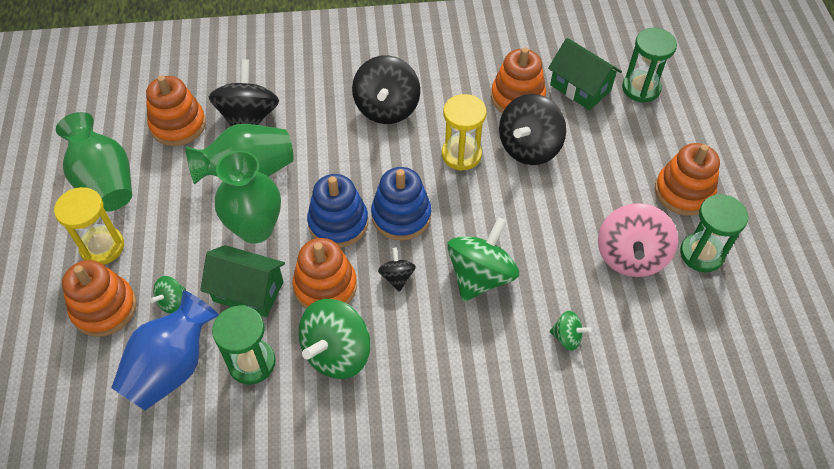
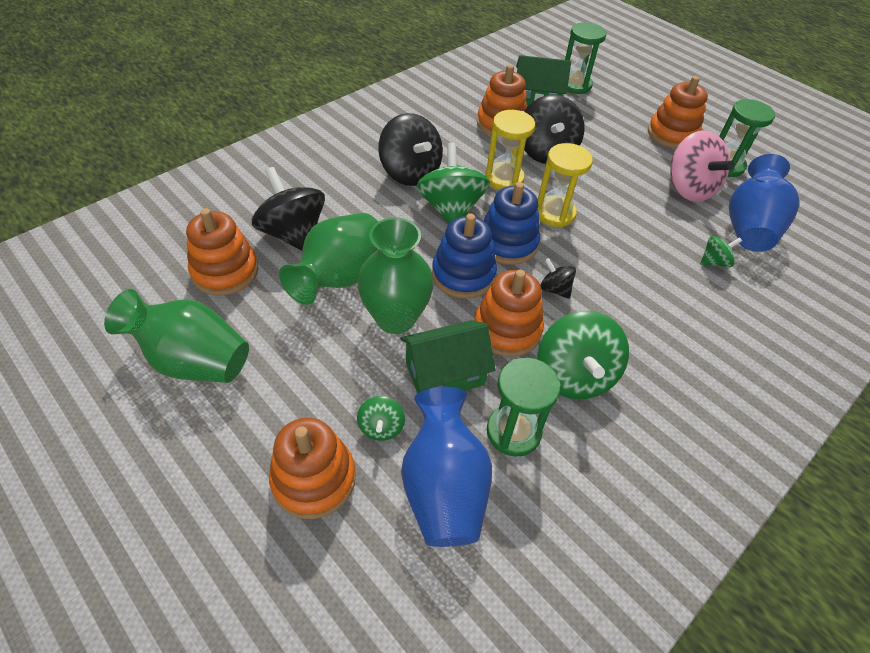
camera: 40 degrees left, 5 degrees down
yellow hourglass [54,187,124,265] -> yellow hourglass moved to [538,143,593,227]
green spinning top [447,217,519,302] -> green spinning top moved to [416,143,490,224]
none -> blue vase [729,154,800,252]

